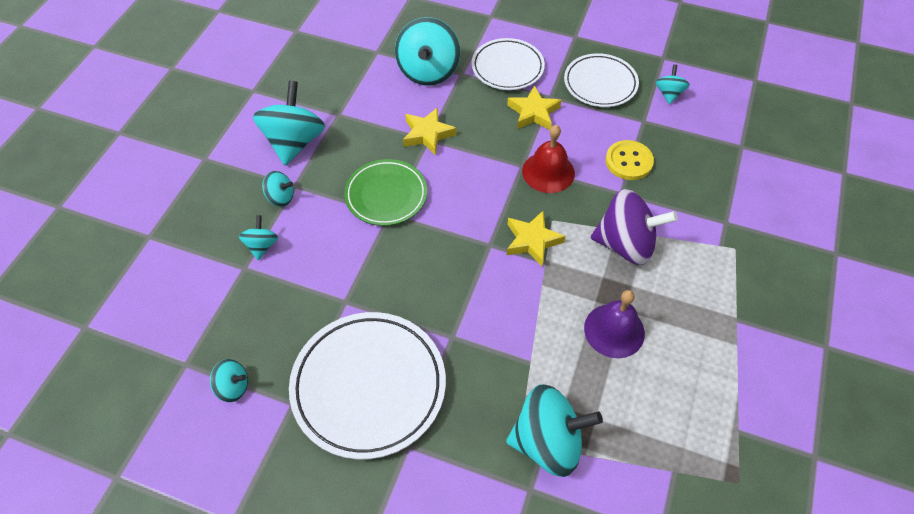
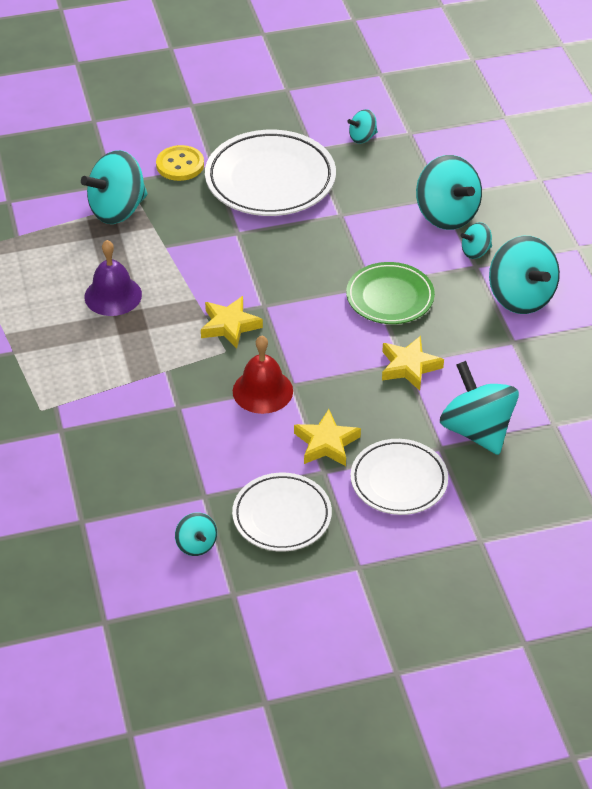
camera: 145 degrees right, 10 degrees down
turquoise spinning top [239,215,278,260] -> turquoise spinning top [416,155,482,230], size x2.01
purple spinning top [591,189,678,265] -> none
yellow button [605,140,654,180] -> yellow button moved to [156,145,204,181]

